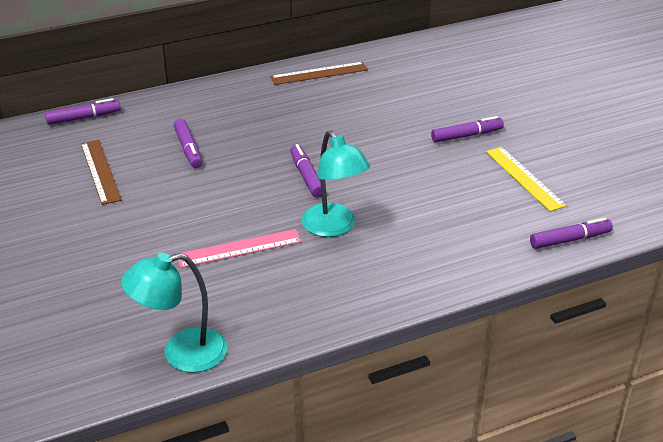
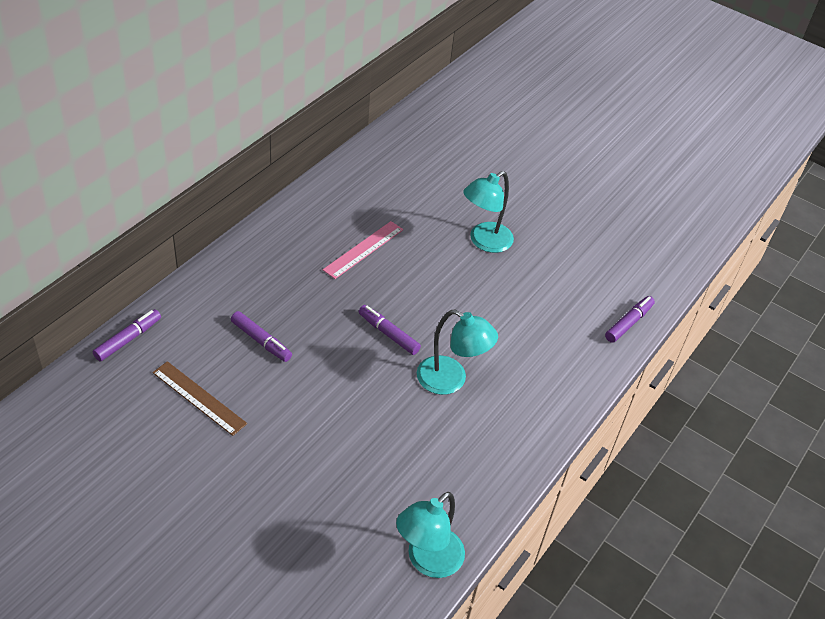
camera: 35 degrees left, 10 degrees up
pink ruler [178,229,302,268] -> pink ruler moved to [323,221,403,279]
brown ruler [270,62,368,85] -> none
purple marker [431,116,504,143] -> turquoise lamp [463,171,514,253]
yellow ruler [486,147,567,212] -> none

